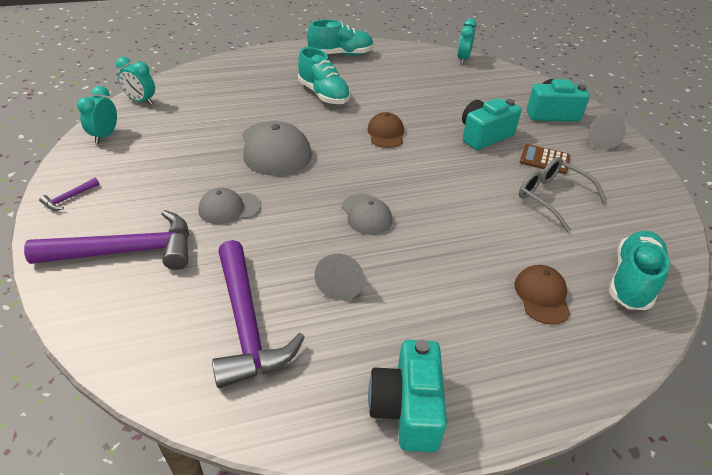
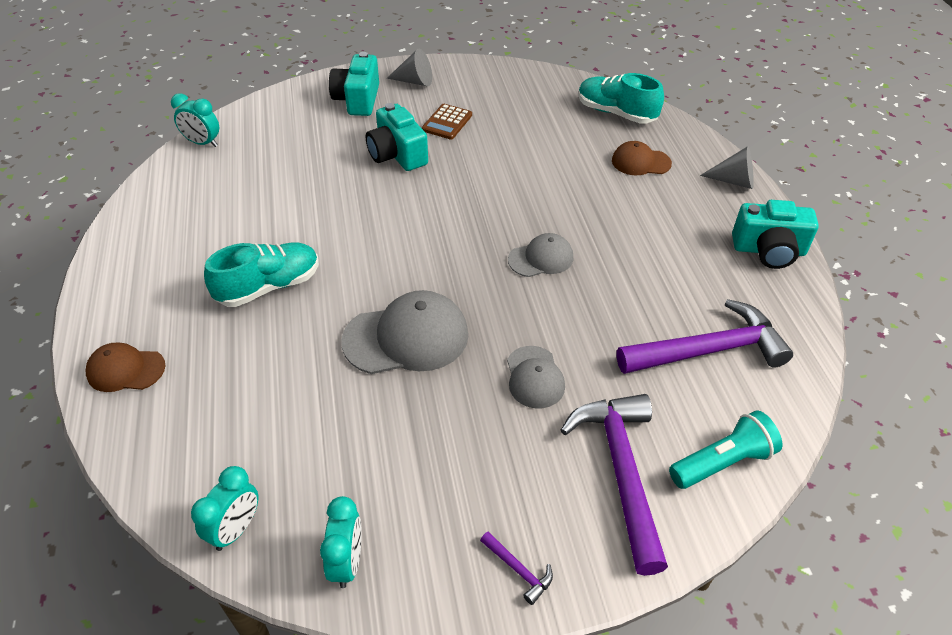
camera: 85 degrees left, 5 degrees up
turquoise clock [77,86,117,143] -> turquoise clock turned 105 degrees counterclockwise [320,496,362,588]
turquoise shoe [307,20,374,56] -> none
grey cone [314,254,364,300] -> grey cone moved to [700,146,754,189]
brown cap [367,112,404,148] -> brown cap moved to [86,343,165,392]
grey glasses [519,157,607,232] -> none
none -> turquoise flashlight [669,410,782,489]

